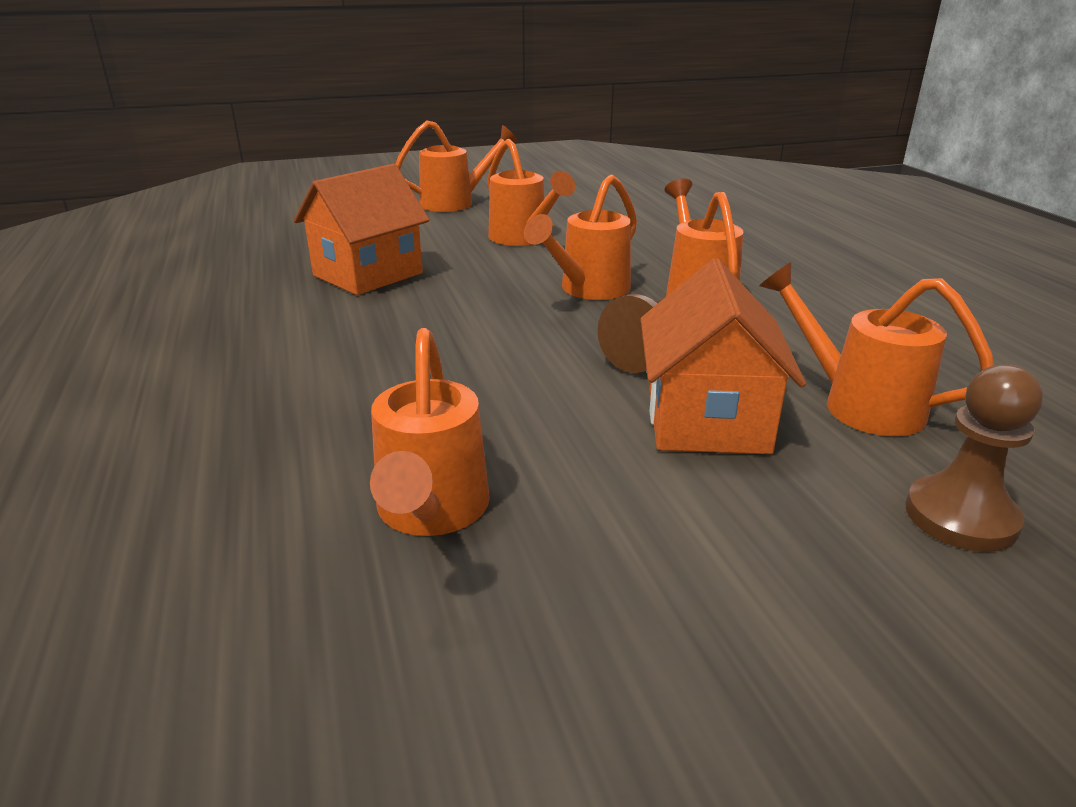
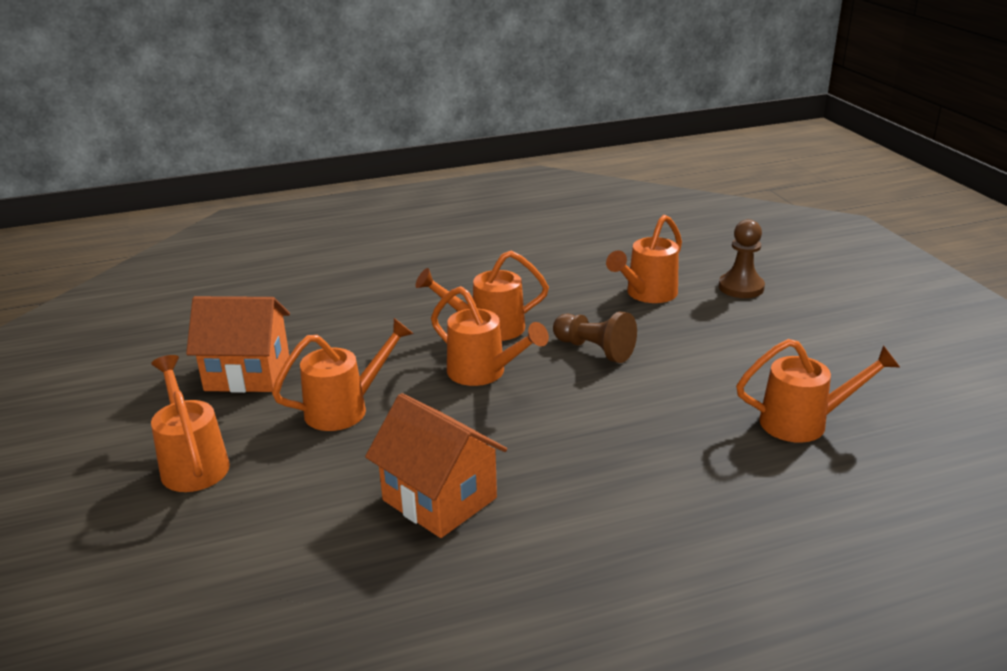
camera: 90 degrees left, 0 degrees up
orange house [641,259,806,454] -> orange house moved to [186,296,290,393]

